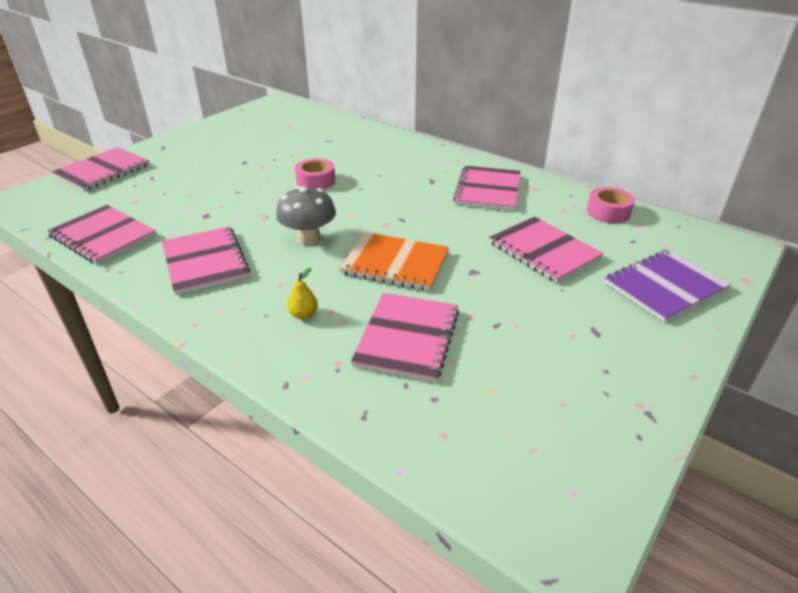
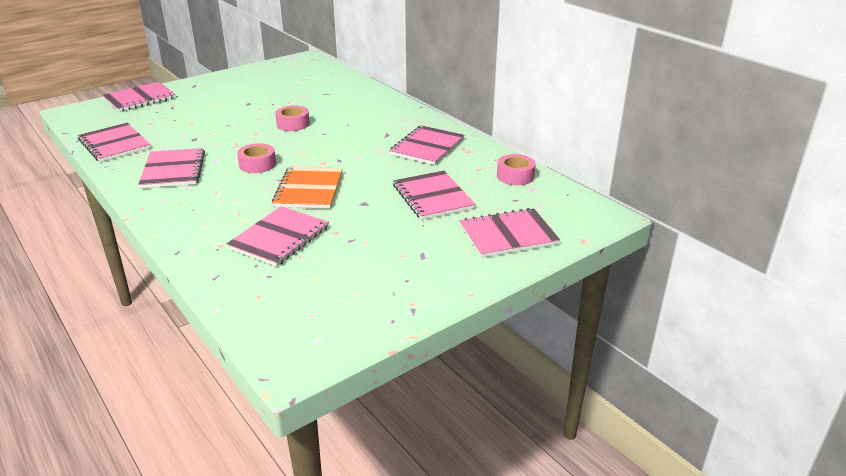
camera: 15 degrees right, 5 degrees down
grey mushroom [276,186,336,245] -> pink tape [237,143,276,173]
yellow pear [287,268,318,319] -> none
orange notebook [339,232,449,291] -> orange notebook turned 60 degrees clockwise [272,167,343,209]
purple notebook [604,249,731,322] -> pink notebook [460,208,560,258]

